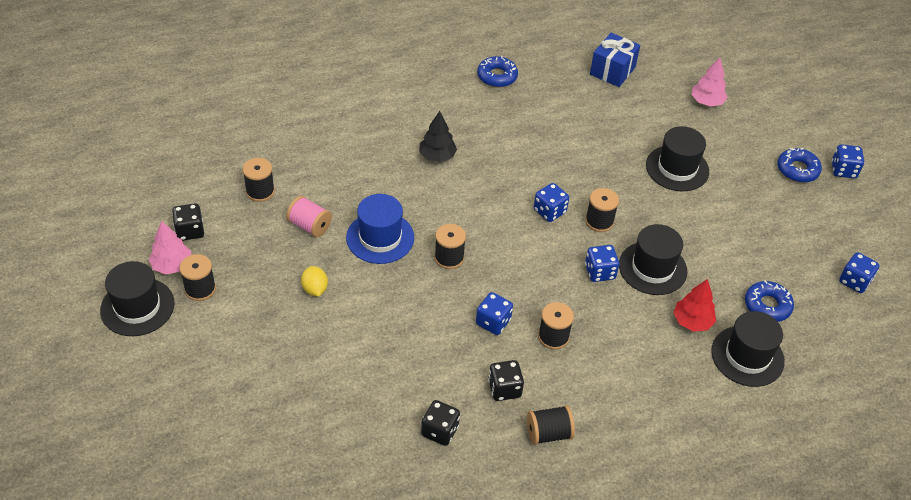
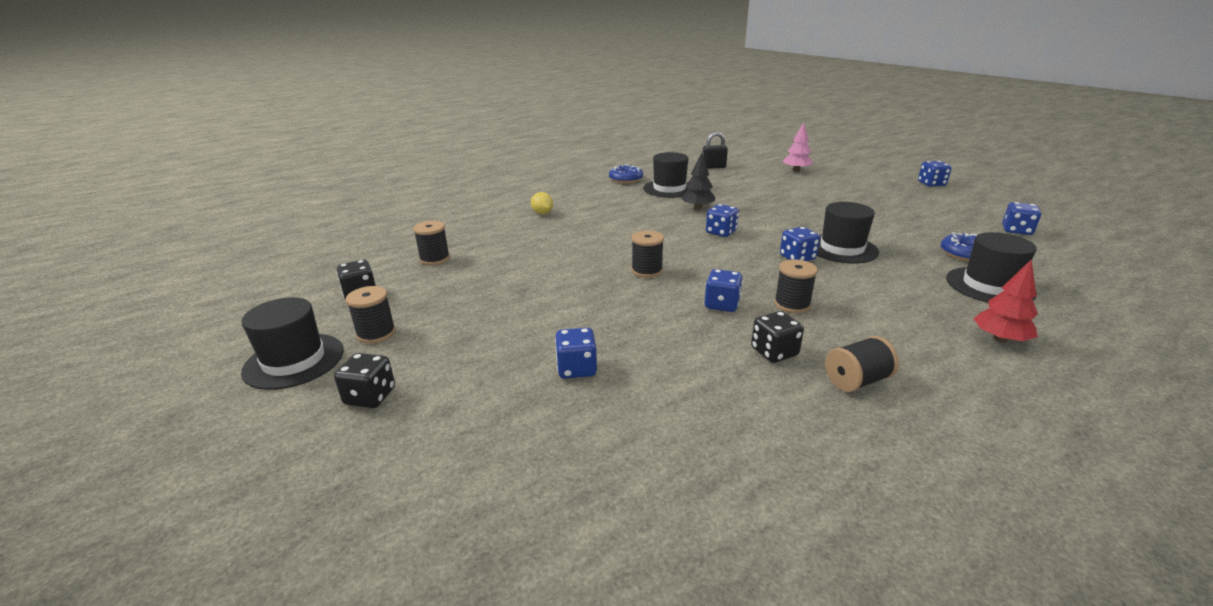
camera: 10 degrees left, 20 degrees down
pink tree [149,220,191,274] -> none
pink spool [286,196,332,237] -> none
yellow lemon [301,266,328,296] -> yellow lemon moved to [531,192,553,214]
blue hat [346,194,414,264] -> none
black tree [419,111,457,162] -> black tree moved to [681,152,715,210]
black dice [421,400,460,446] -> black dice moved to [334,353,395,408]
black spool [585,188,619,232] -> none
blue gift [590,33,640,87] -> black padlock [702,132,728,169]
black hat [646,126,709,191] -> black hat moved to [643,152,689,198]
red tree [673,279,716,332] -> red tree moved to [974,259,1038,343]
blue donut [777,148,822,183] -> none
none -> blue dice [555,328,597,378]

